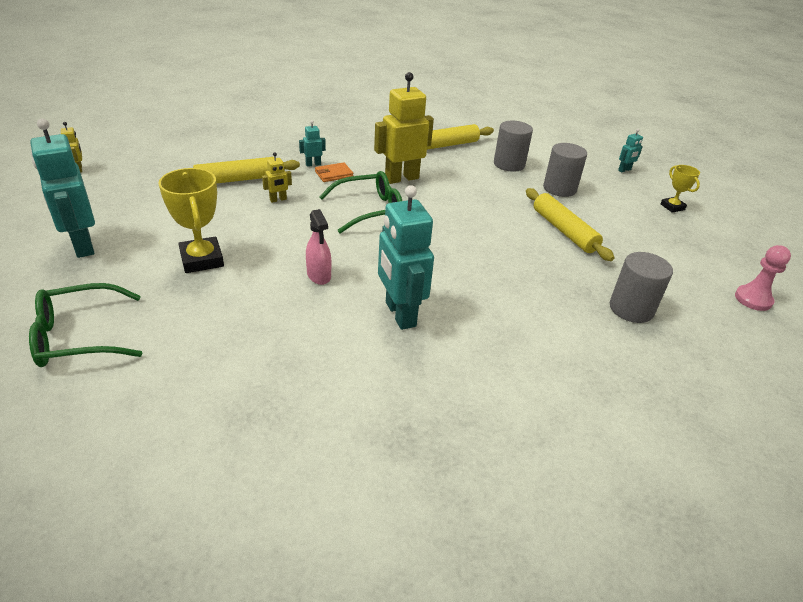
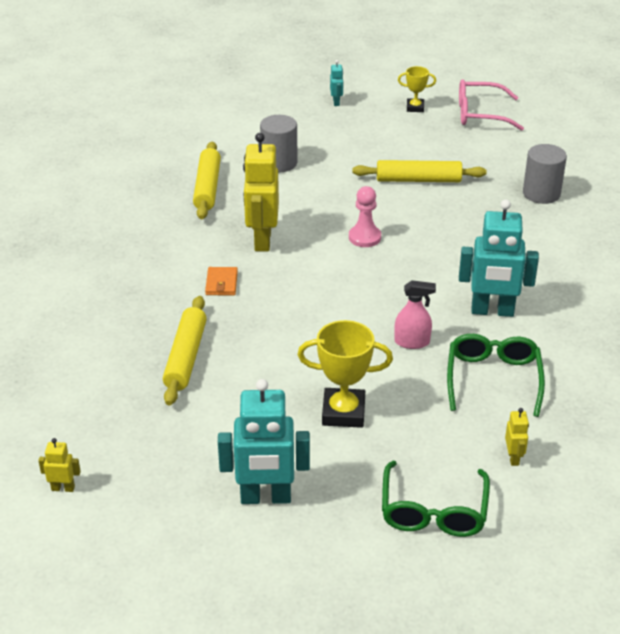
camera: 60 degrees left, 0 degrees up
yellow robot [262,152,292,203] -> yellow robot moved to [505,408,529,466]
turquoise robot [299,120,326,167] -> none
green glasses [319,171,402,233] -> green glasses moved to [447,334,545,417]
grey cylinder [543,143,587,197] -> none
pink pawn [735,245,791,311] -> pink pawn moved to [349,186,381,247]
none -> pink glasses [459,79,524,131]

